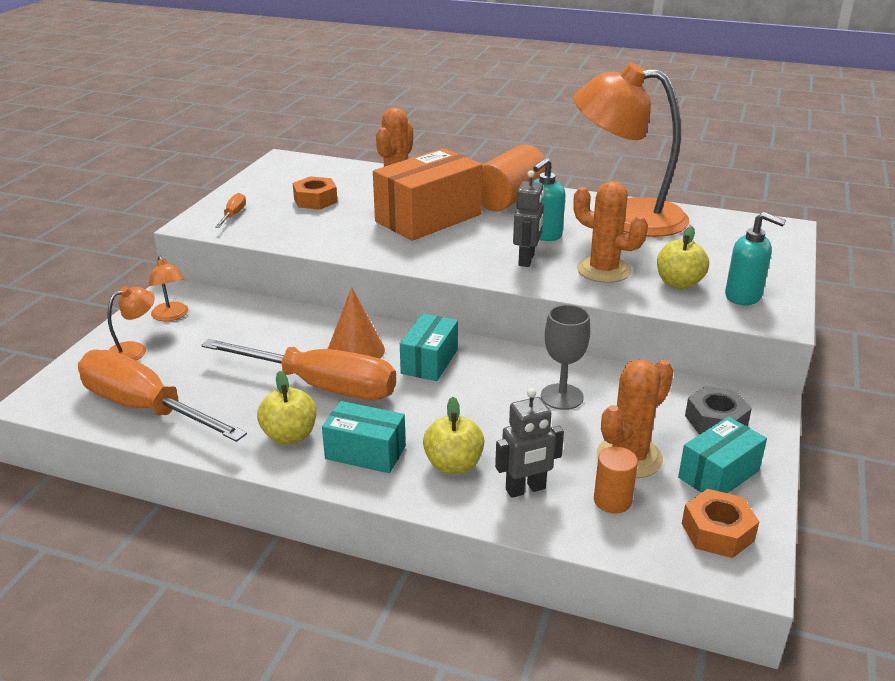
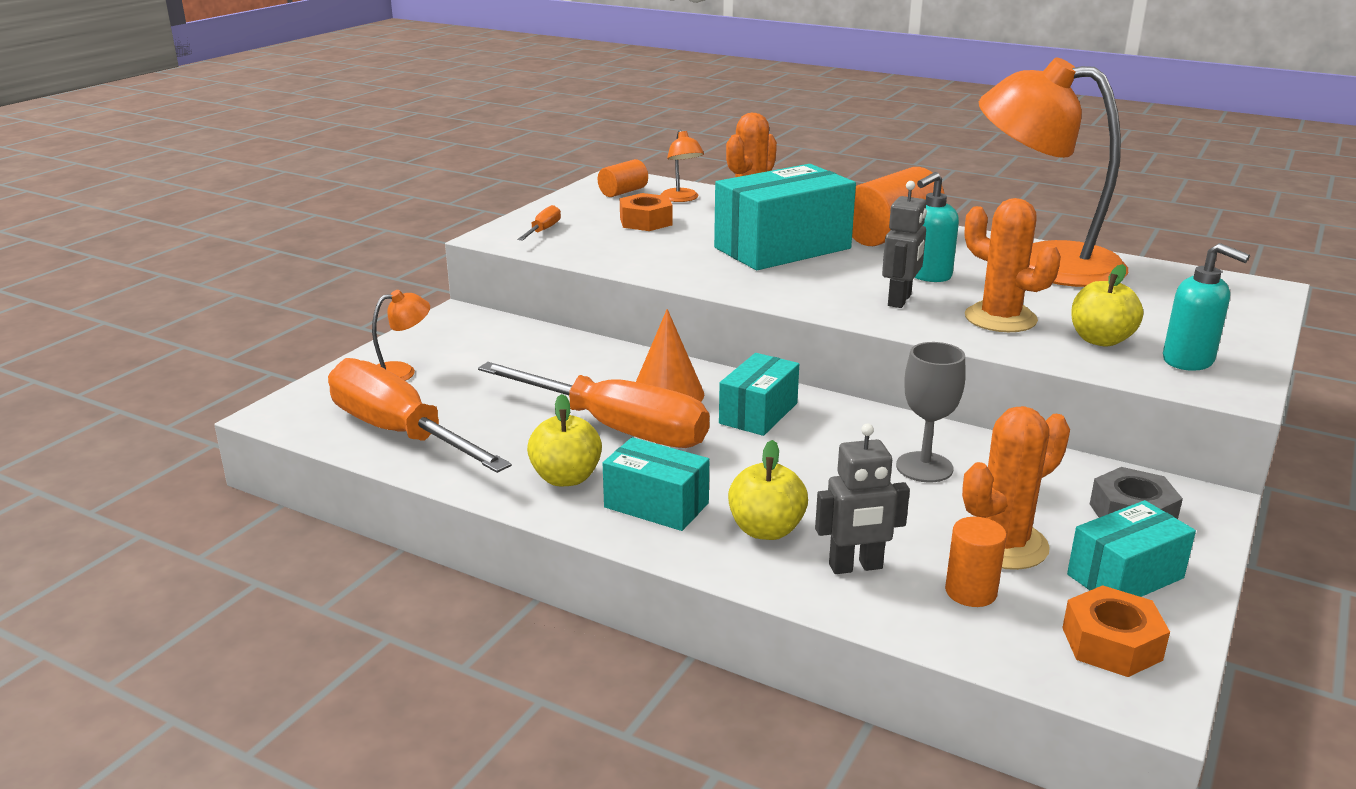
camera: 10 degrees right, 5 degrees down
orange lamp [149,256,188,321] -> orange lamp moved to [660,130,704,202]
orange box [373,148,483,241] -> turquoise box [714,164,856,270]
none -> orange cylinder [598,159,648,197]

